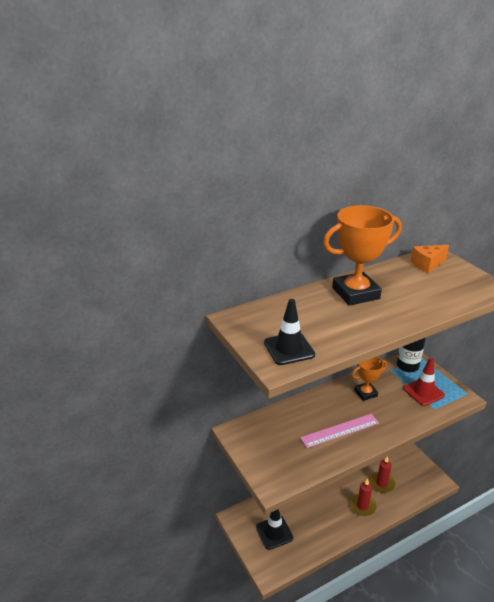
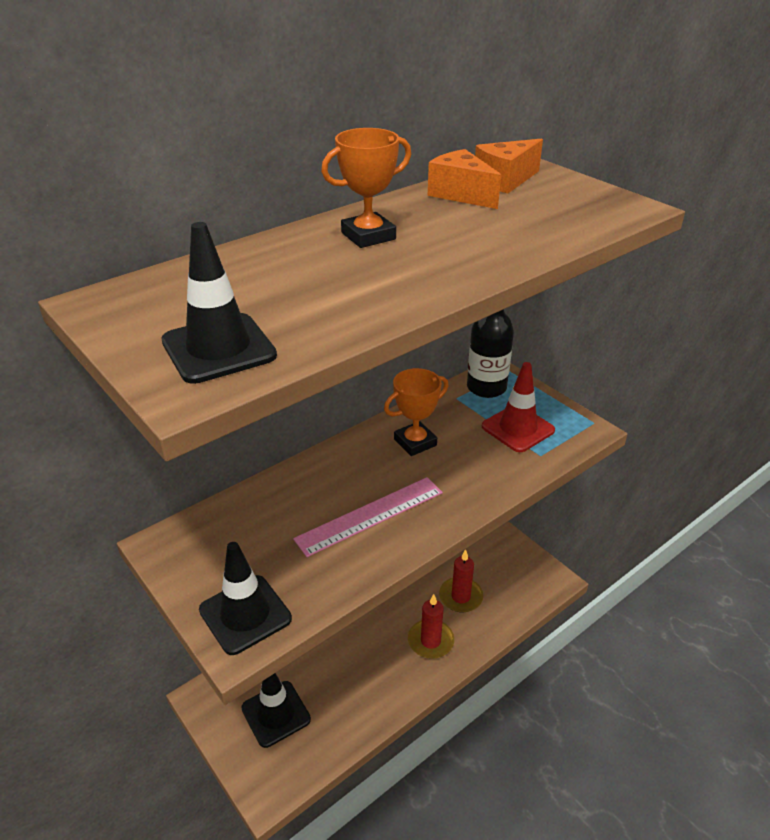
camera: 10 degrees left, 5 degrees up
orange trophy [323,205,402,306] -> orange trophy [321,128,411,248], size x0.56
none -> black traffic cone [199,542,292,655]
none -> orange cheese [428,149,501,209]

